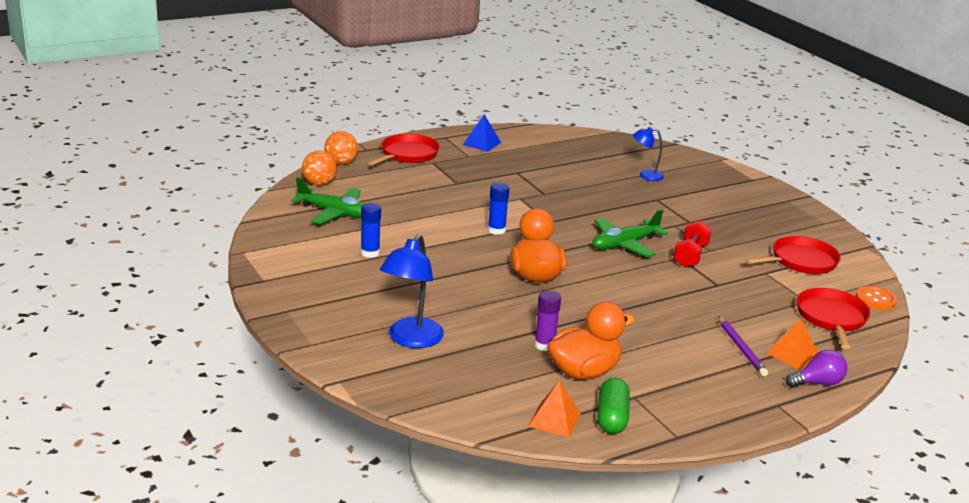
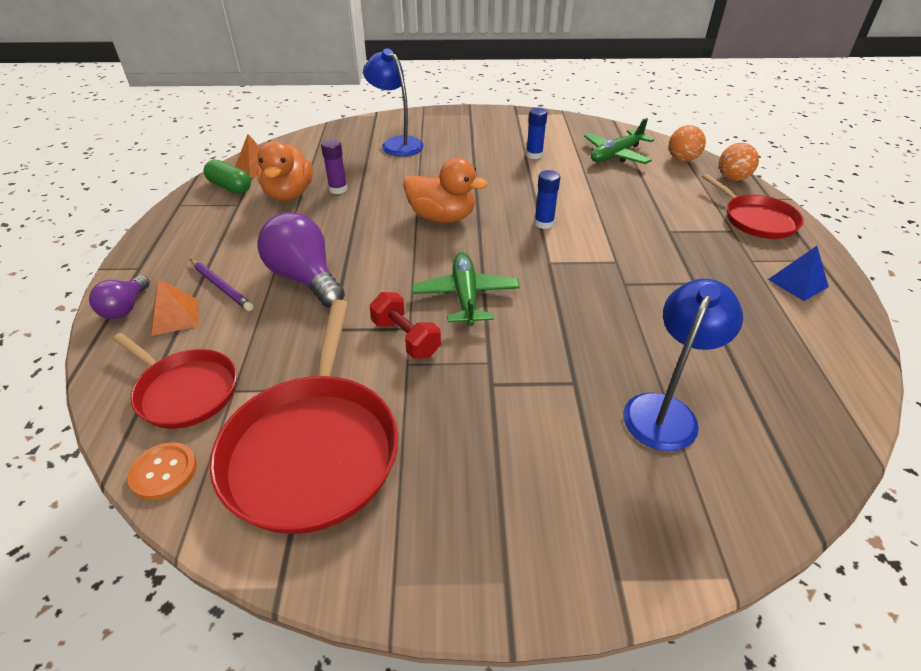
camera: 120 degrees right, 15 degrees up
blue lamp [633,127,664,181] -> blue lamp [623,279,743,451], size x1.71
purple pencil [718,316,768,377] -> purple pencil turned 150 degrees counterclockwise [190,259,254,311]
red pan [745,236,841,274] -> red pan [210,300,398,534], size x1.63
none -> purple light bulb [257,212,345,308]

